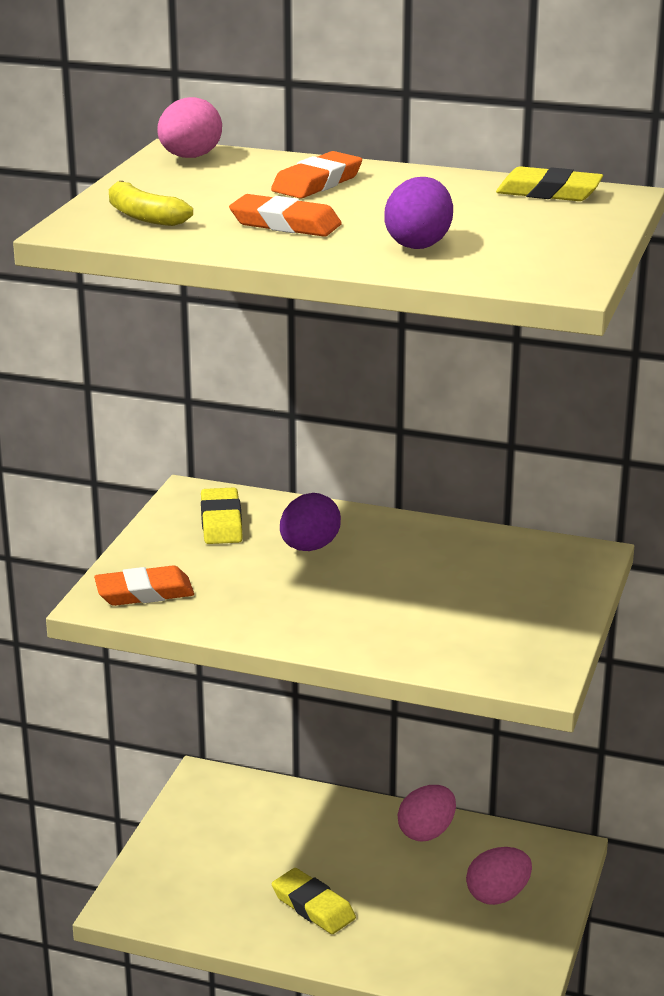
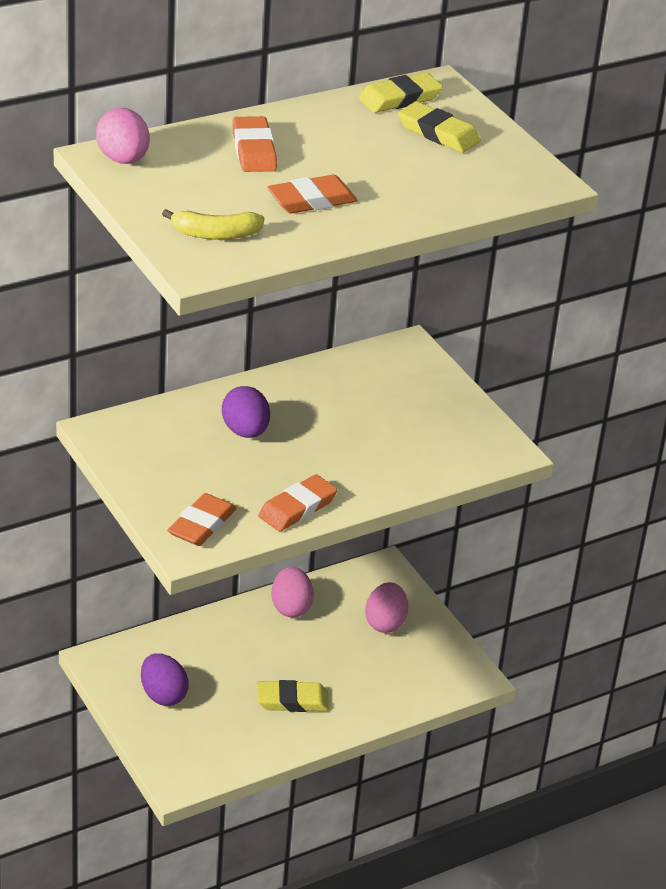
camera: 50 degrees left, 10 degrees up
yellow eraser [201,488,243,544] -> yellow eraser moved to [398,101,481,153]
purple egg [384,177,453,249] -> purple egg moved to [141,653,189,706]
none -> orange eraser [258,474,337,532]

